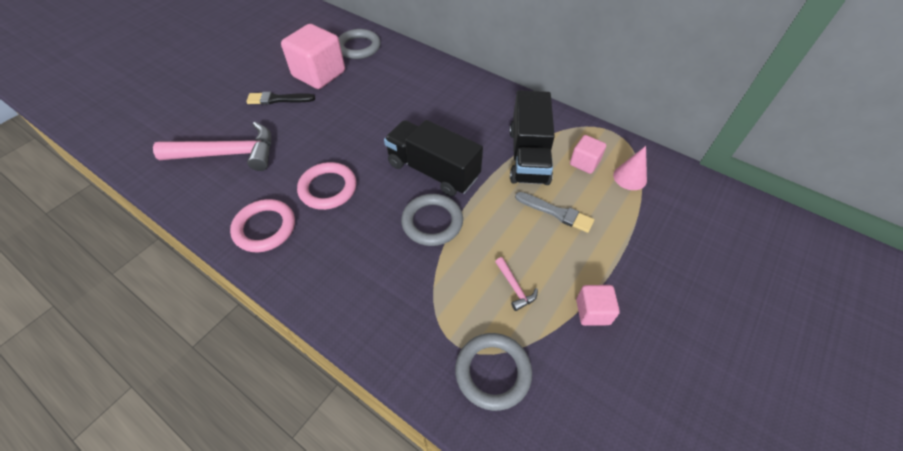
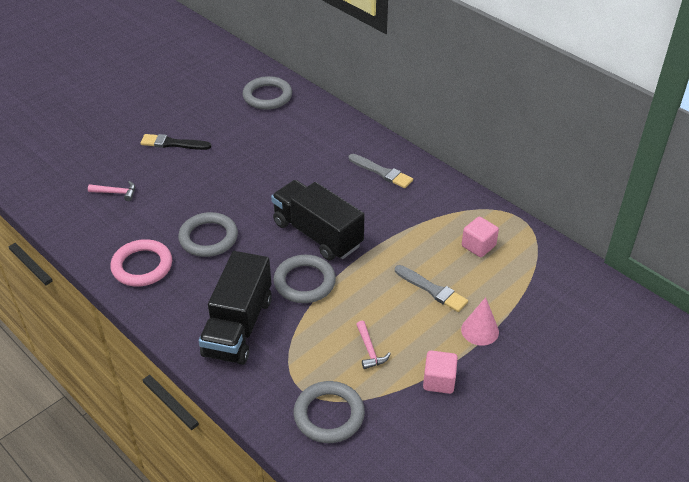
camera: 10 degrees right, 10 degrees down
pink hammer [153,122,271,171] -> pink hammer [88,181,135,201], size x0.42
pink cube [281,24,345,89] -> none
pink ring [297,162,357,210] -> grey ring [178,212,238,257]
black truck [509,90,555,185] -> black truck moved to [199,251,272,365]
pink cone [613,146,647,190] -> pink cone moved to [461,297,499,346]
none -> grey brush [349,154,413,188]

